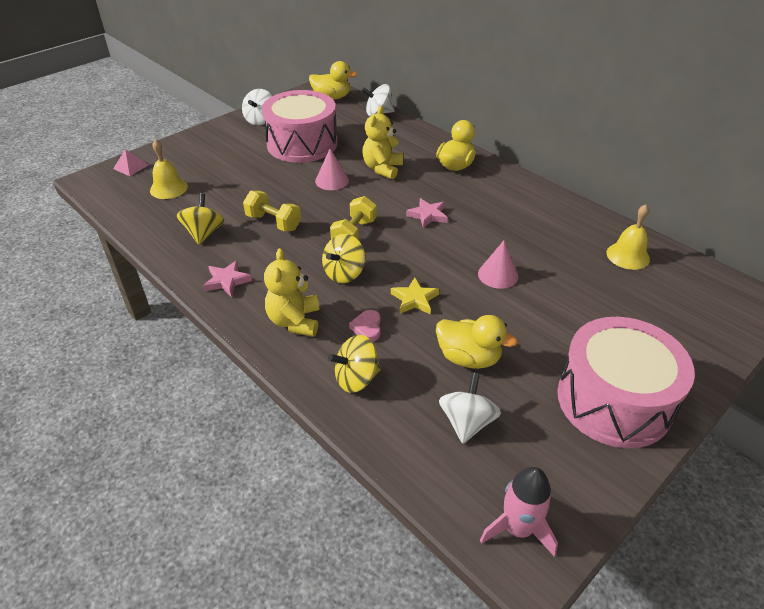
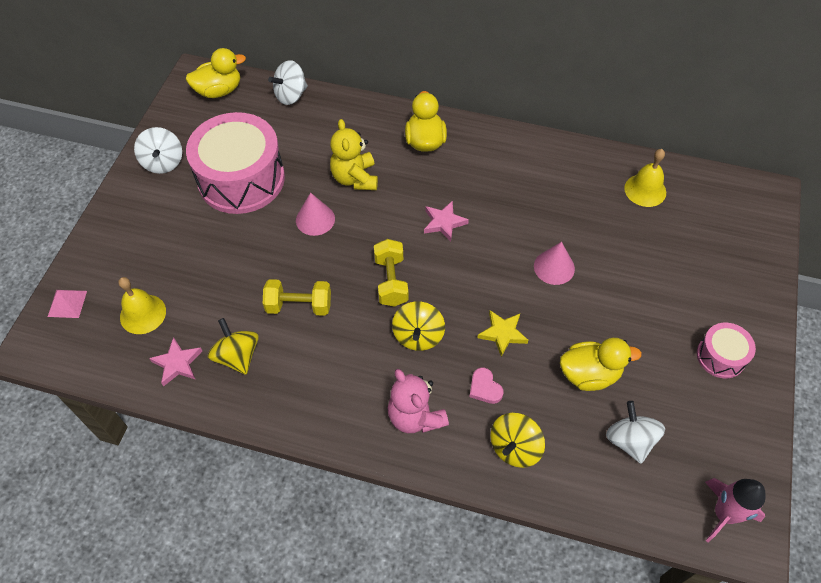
camera: 30 degrees left, 15 degrees up
pink star [203,260,252,297] -> pink star moved to [149,337,202,386]
yellow teddy bear [264,248,319,337] -> pink teddy bear [388,369,449,433]
pink drum [557,317,695,448] -> pink drum [697,323,756,378], size x0.48

